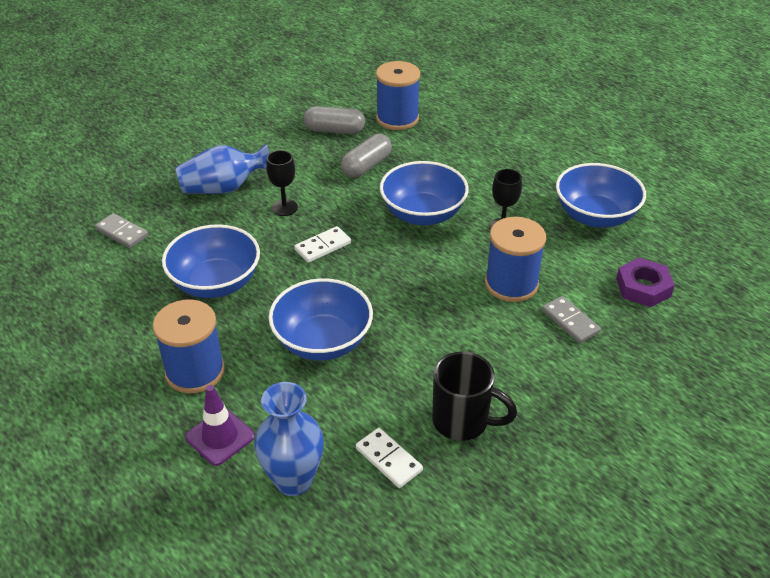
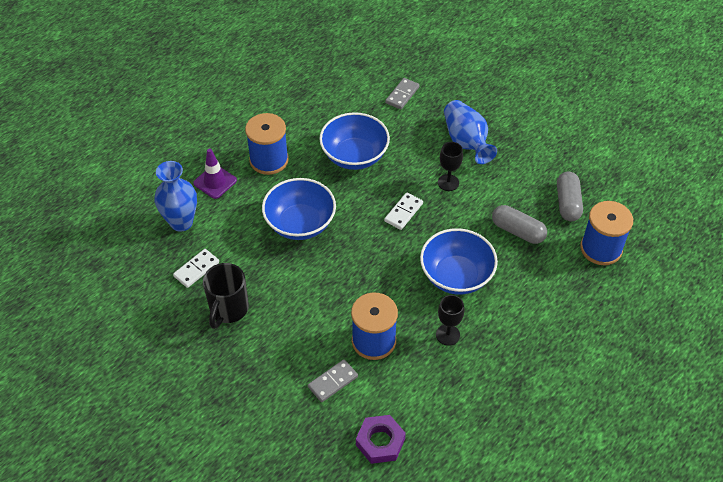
camera: 85 degrees right, 10 degrees up
white domino [294,226,351,263] -> white domino turned 75 degrees clockwise [384,192,423,230]
blue bowl [556,163,646,227] -> none

